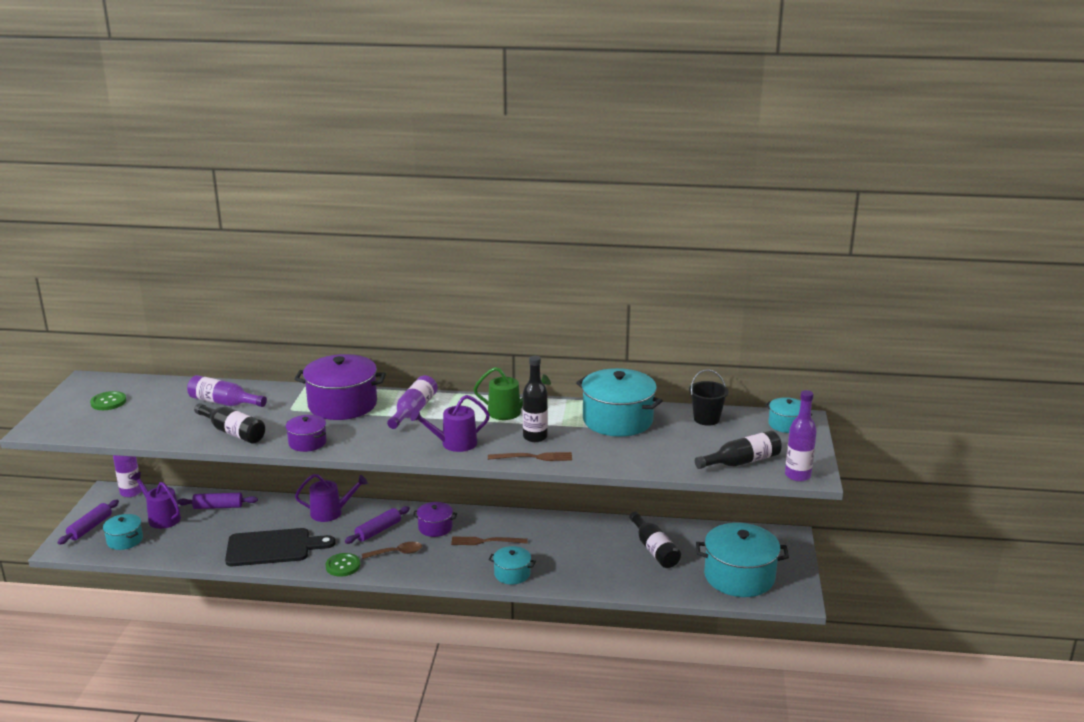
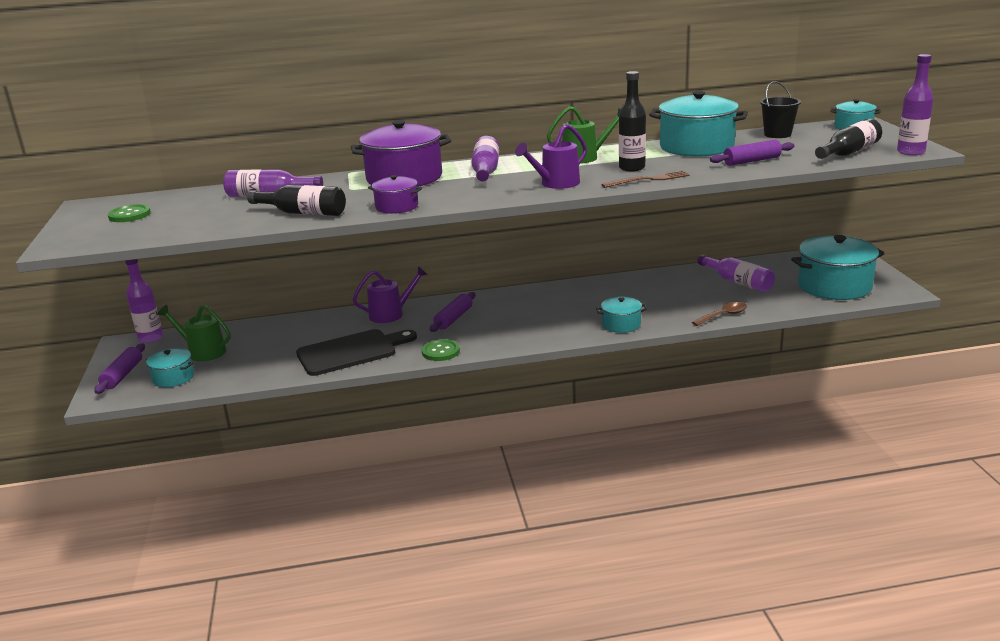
camera: 15 degrees left, 0 degrees up
purple watering can [130,472,181,529] -> green watering can [157,305,231,362]
purple rolling pin [177,493,258,509] -> purple rolling pin moved to [710,140,794,166]
brown spoon [362,542,422,559] -> brown spoon moved to [692,302,747,326]
purple pot [413,502,457,537] -> none
brown fork [451,537,528,545] -> none
black bottle [629,512,681,568] -> purple bottle [697,255,775,292]

